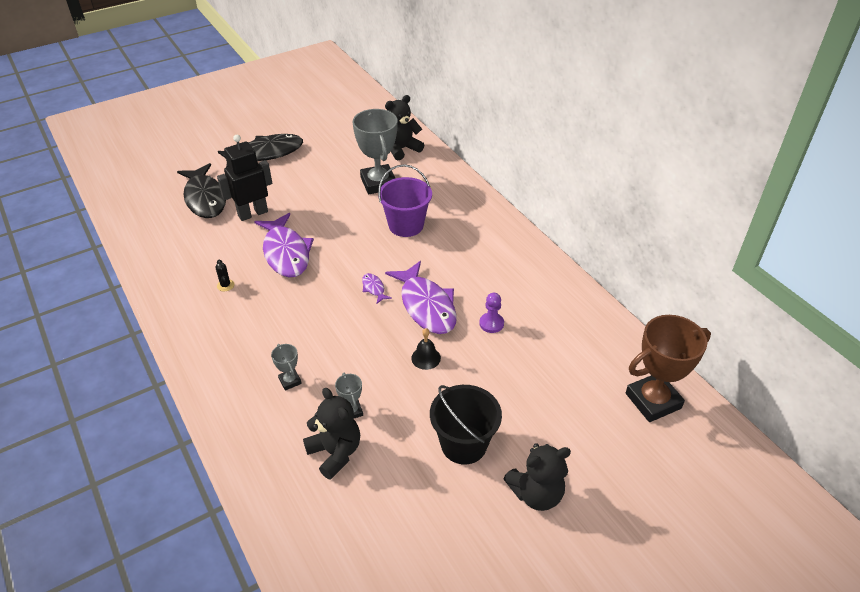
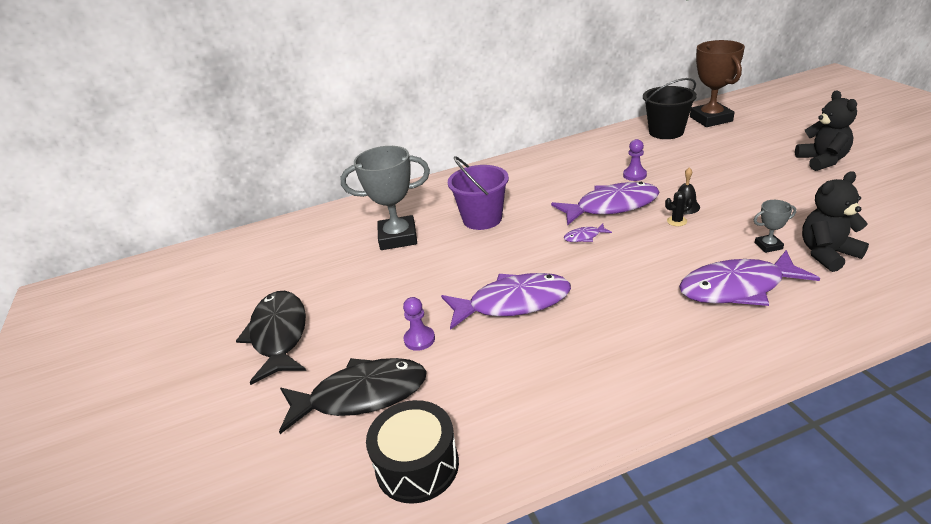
camera: 75 degrees left, 10 degrees down
black cactus [215,260,235,291] -> black cactus moved to [665,191,693,226]
black robot [217,135,272,221] -> purple pawn [403,297,435,351]
grey trophy [271,344,302,391] -> purple fish [679,250,820,306]
black teddy bear [385,95,424,160] -> none
black bucket [430,385,502,464] -> black bucket moved to [643,78,697,139]
none -> black drum [366,400,459,504]

